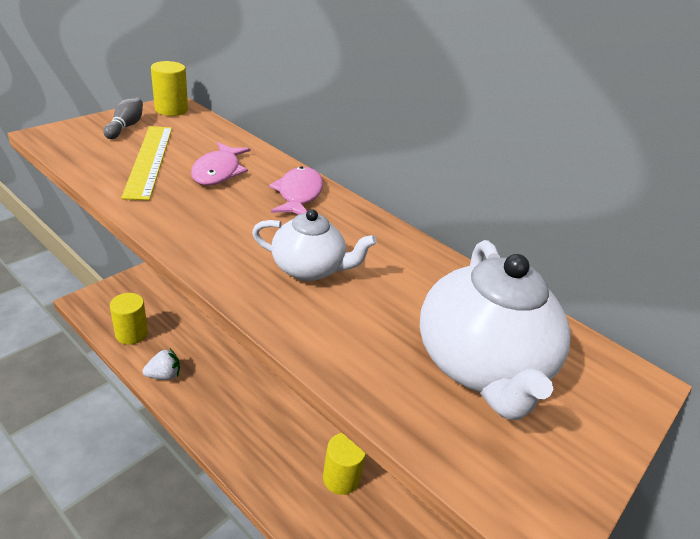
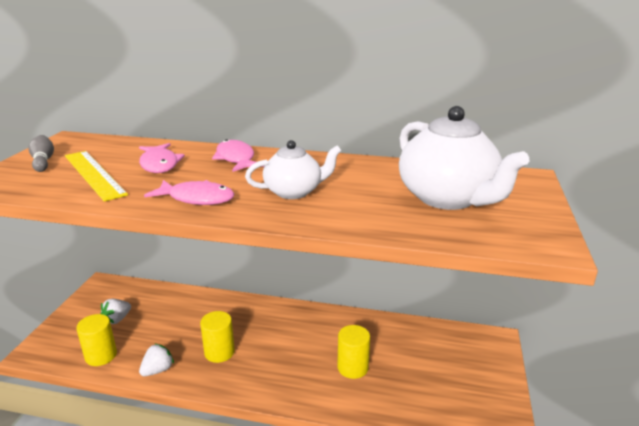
camera: 25 degrees left, 10 degrees down
yellow cylinder [151,61,188,116] -> yellow cylinder moved to [200,311,235,363]
none -> white strawberry [100,299,131,324]
none -> pink fish [144,180,234,205]

